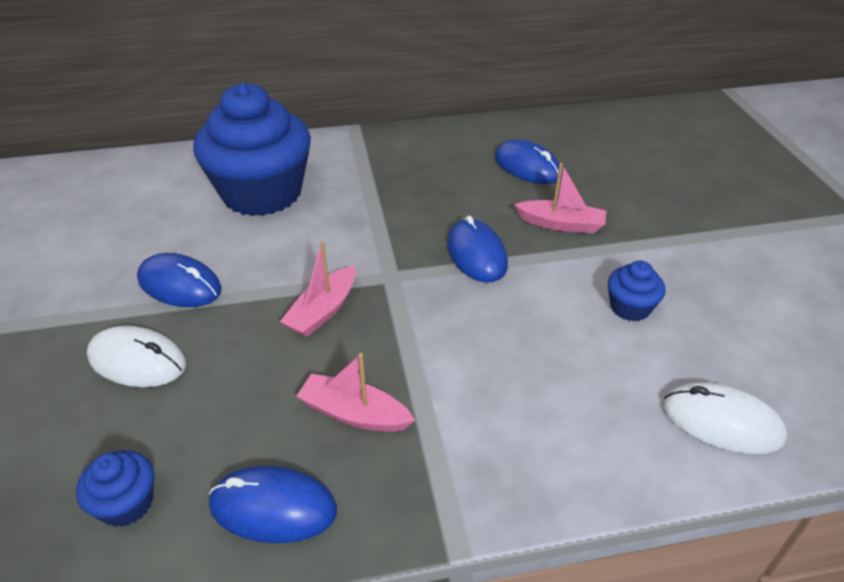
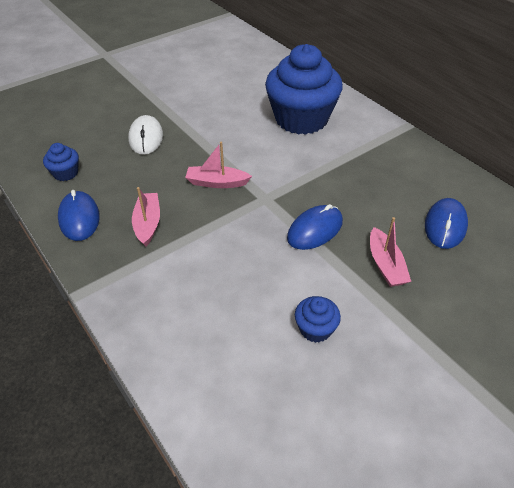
camera: 65 degrees right, 5 degrees up
blue mouse [137,253,222,307] -> none
white mouse [663,382,787,454] -> none

